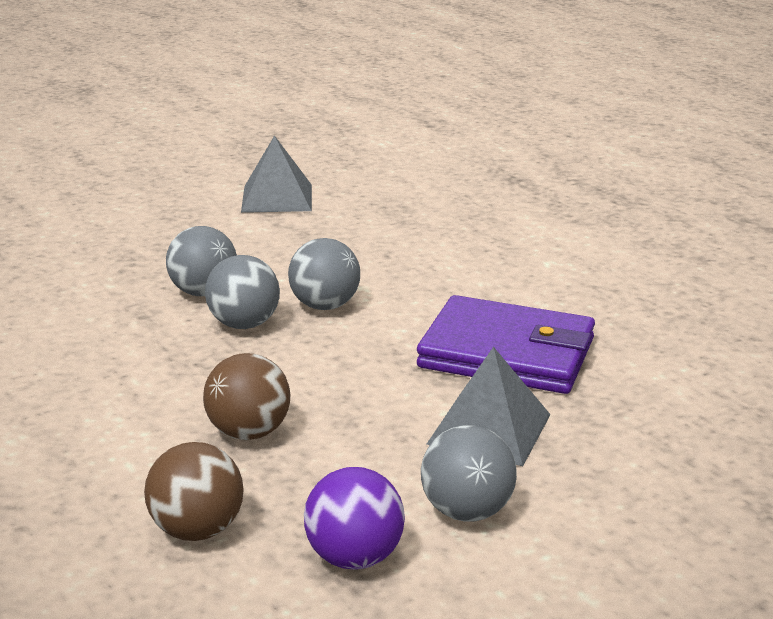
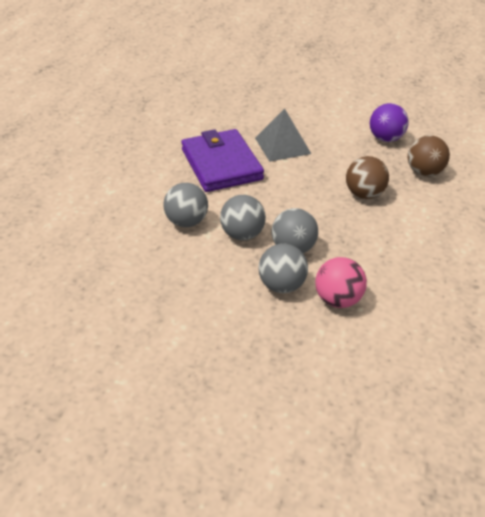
camera: 130 degrees left, 15 degrees up
grey pyramid [241,135,312,213] -> none
grey ball [421,425,517,522] -> grey ball moved to [163,183,208,227]
none -> pink ball [315,257,367,308]

